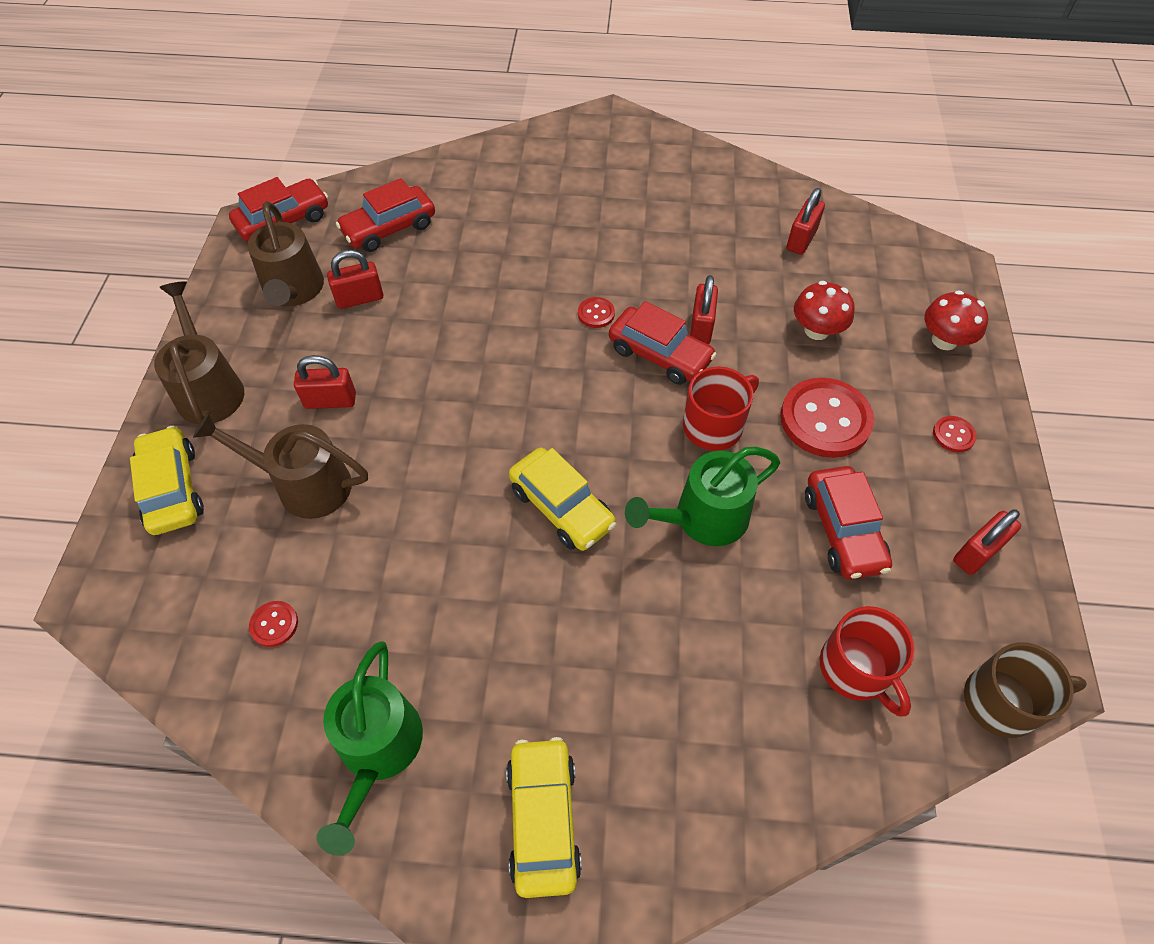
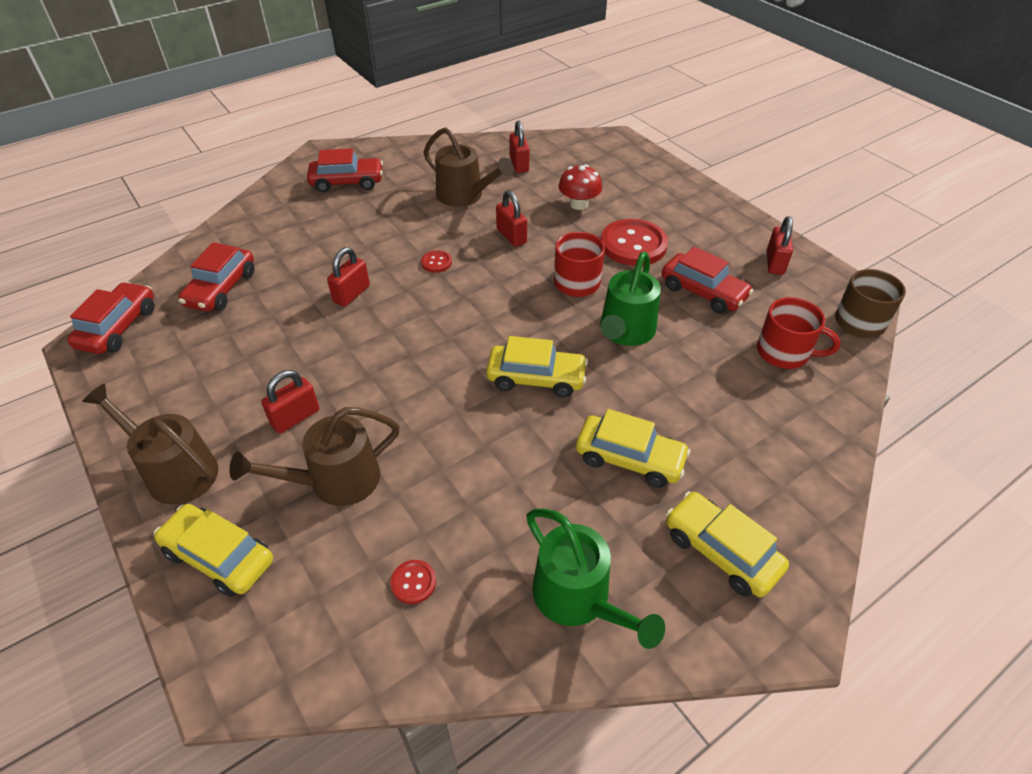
camera: 40 degrees left, 10 degrees down
brown watering can [248,201,324,306] -> brown watering can moved to [423,127,513,207]
red padlock [327,250,384,309] -> red padlock moved to [327,247,370,307]
red car [609,301,717,385] -> red car moved to [307,148,383,192]
red mushroom [924,290,988,350] -> none
red button [933,416,977,452] -> none
none -> yellow car [576,409,690,488]

